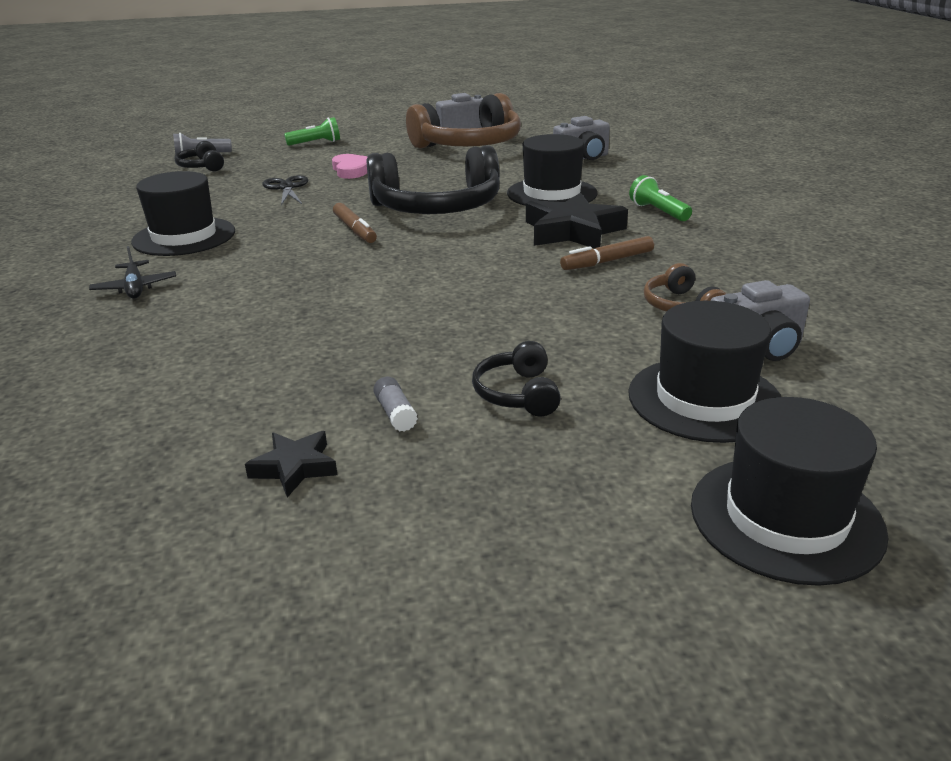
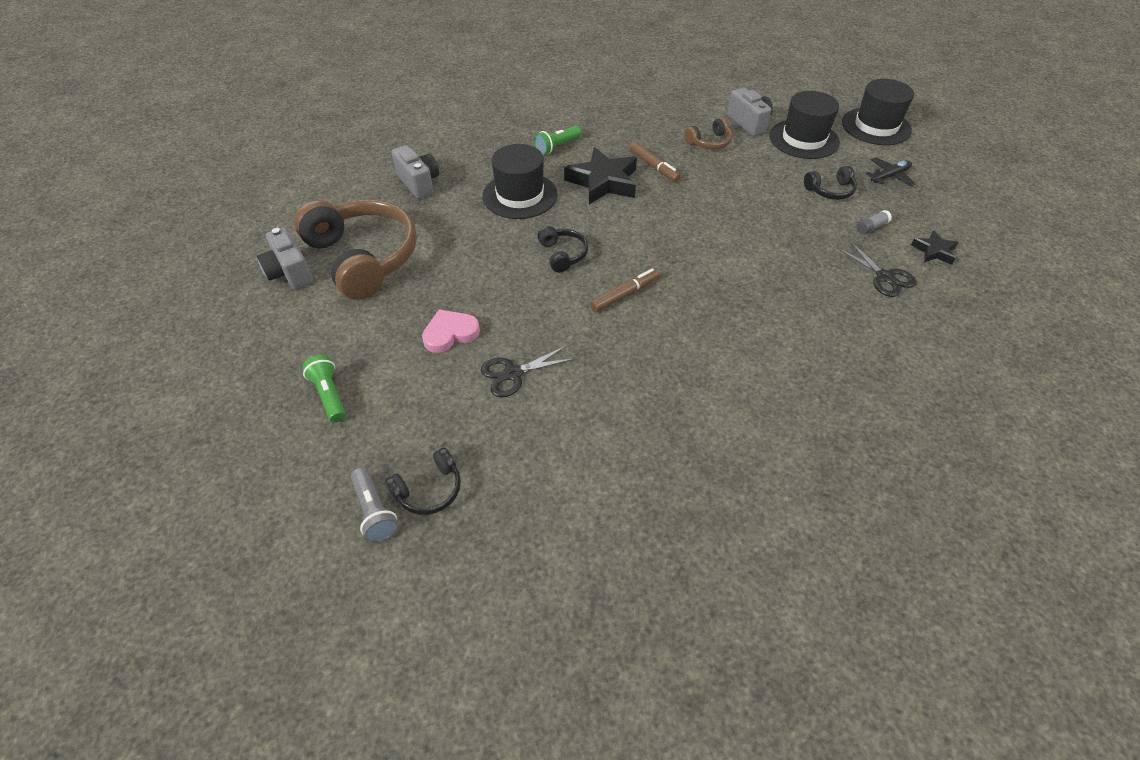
camera: 100 degrees left, 20 degrees up
black plane [89,246,176,299] -> black plane moved to [865,157,915,186]
black hat [131,171,235,256] -> none
black headphones [367,145,500,214] -> black headphones [537,226,588,273], size x0.45
none -> black scissors [837,241,917,297]

